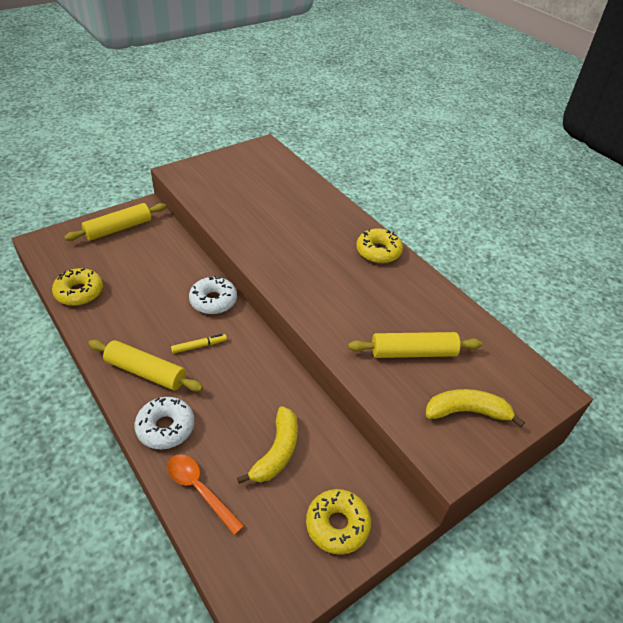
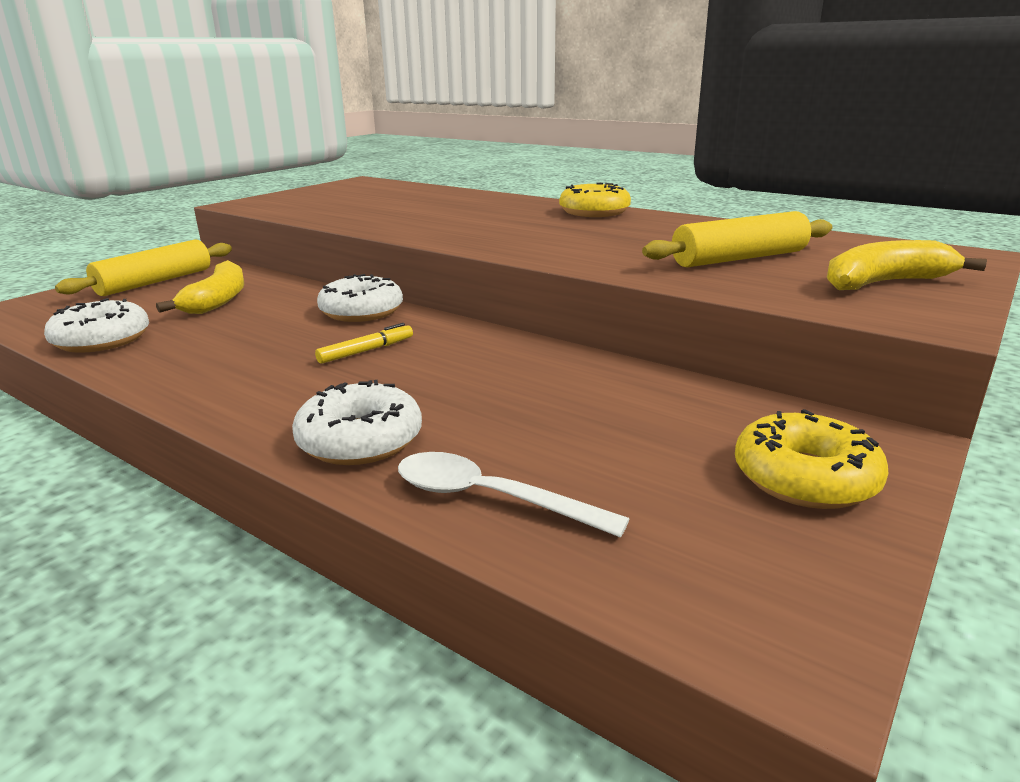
camera: 15 degrees left, 20 degrees down
yellow donut [52,268,103,306] -> white donut [44,298,149,353]
yellow rolling pin [88,340,203,392] -> none
orange spoon [167,454,244,535] -> white spoon [398,452,629,538]
yellow banana [237,406,298,484] -> yellow banana moved to [156,260,244,314]

